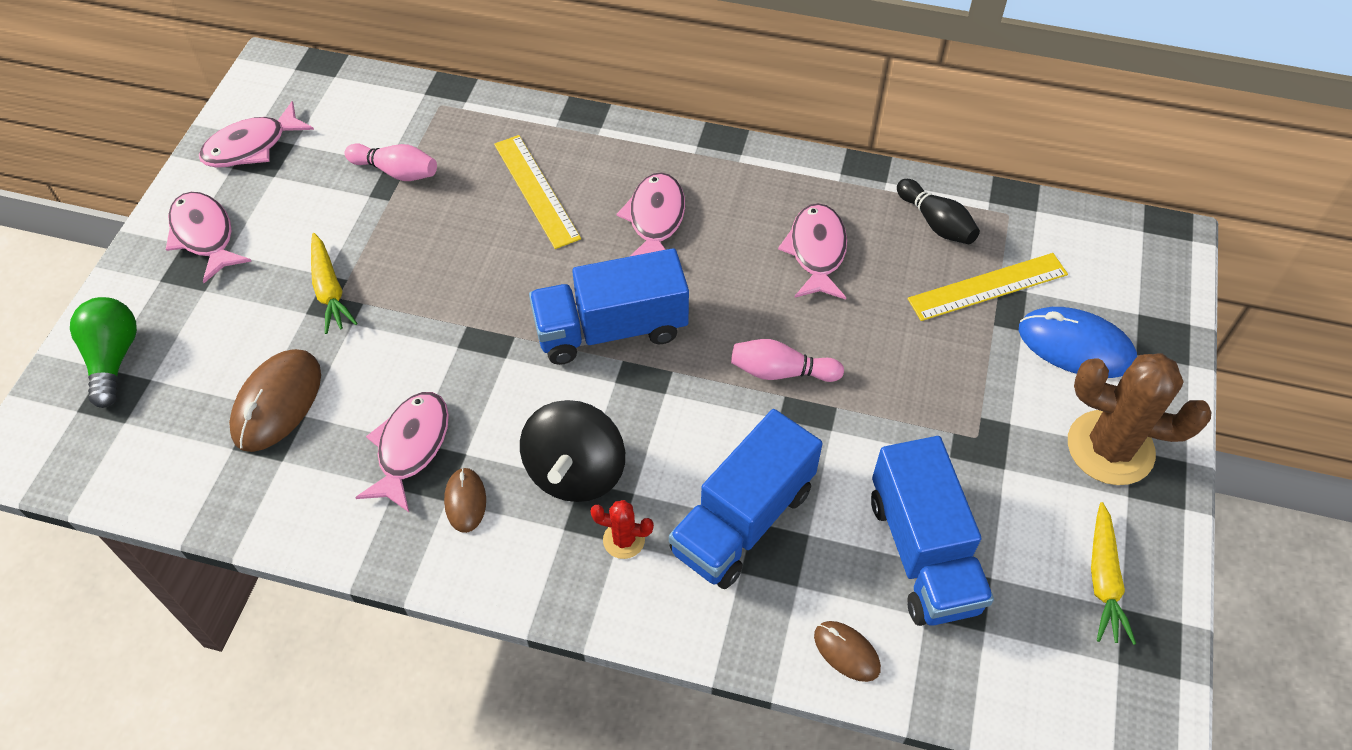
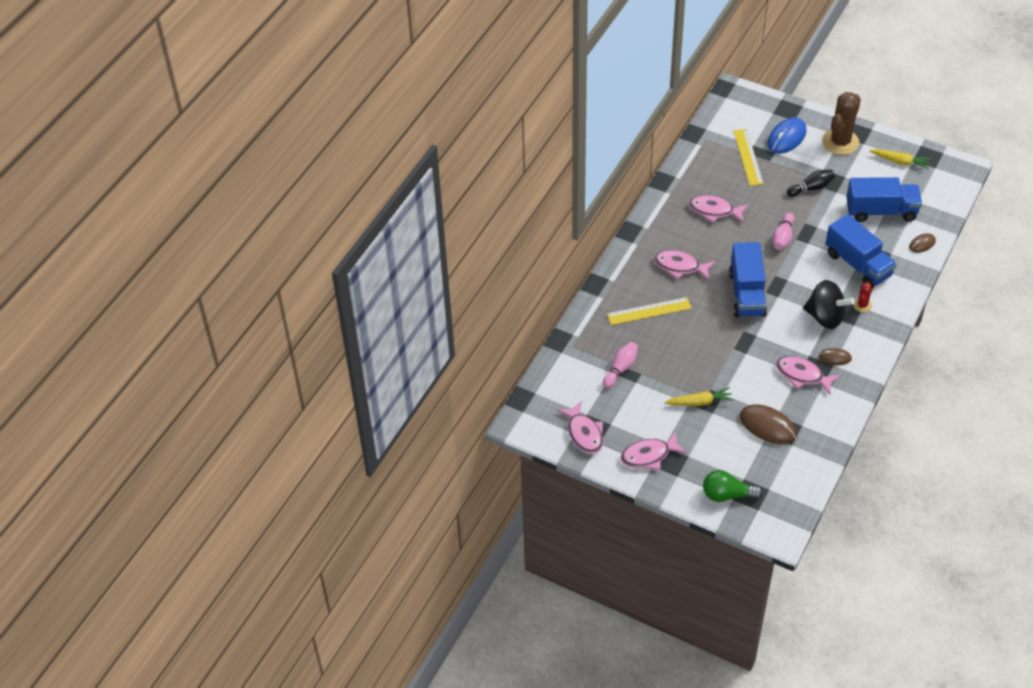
camera: 75 degrees left, 5 degrees down
black bowling pin [897,179,980,244] -> black bowling pin moved to [787,170,835,197]

